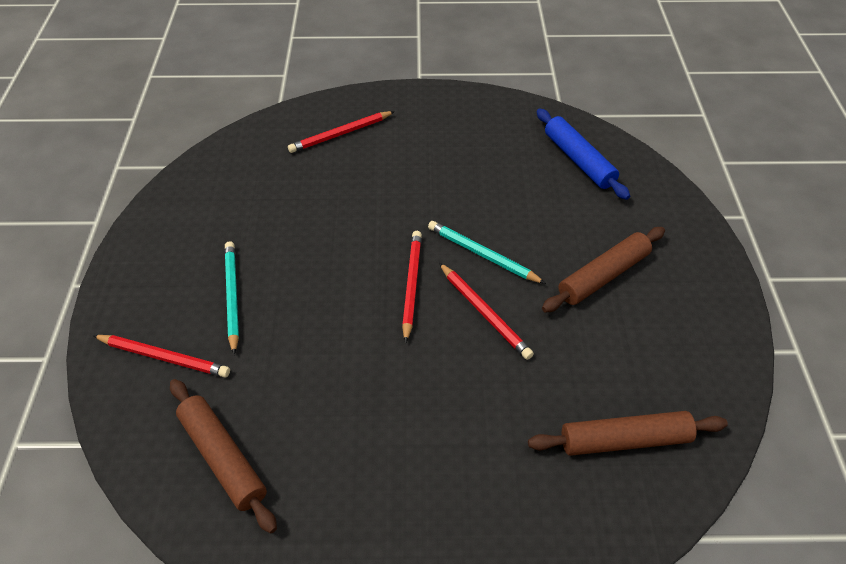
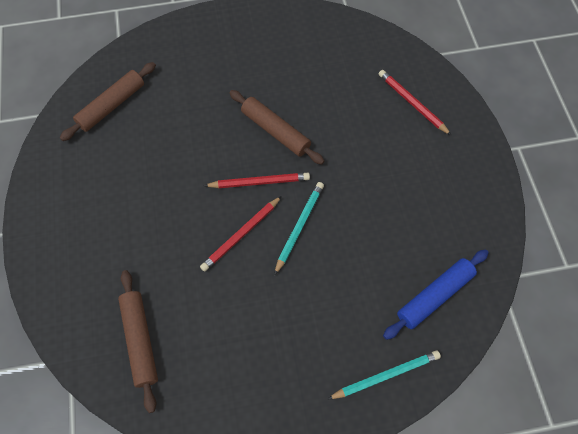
camera: 80 degrees right, 15 degrees up
red pencil [92,335,230,378] -> none
turquoise pencil [225,241,239,355] -> turquoise pencil moved to [328,350,441,399]
brown rolling pin [542,227,665,313] -> brown rolling pin moved to [229,90,324,165]

